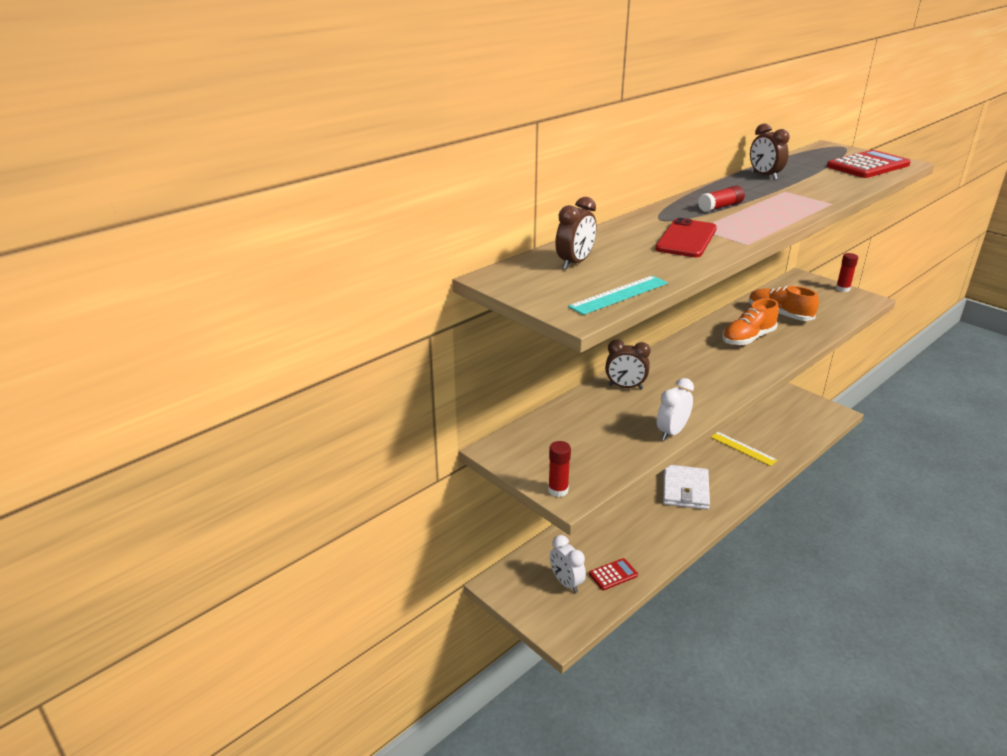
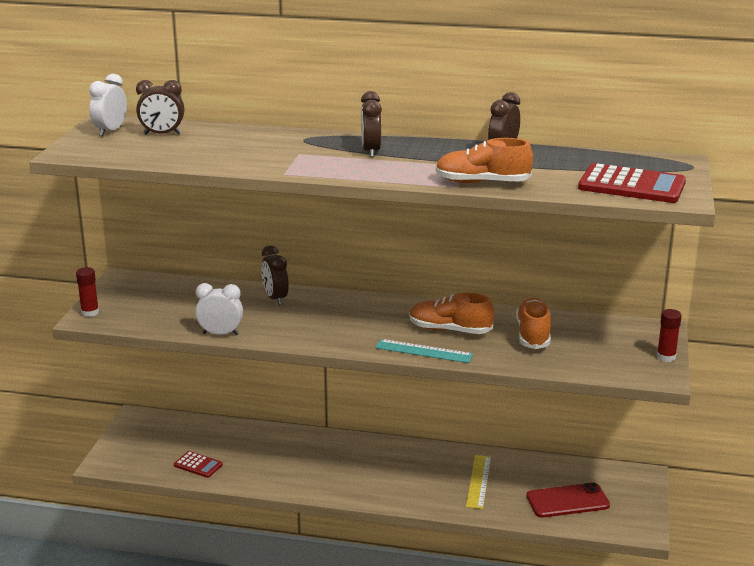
camera: 55 degrees right, 5 degrees down
white clock [550,535,586,593] -> white clock moved to [89,74,127,136]
turquoise ruler [568,276,668,315] -> turquoise ruler moved to [375,339,473,363]
red phone [655,218,717,258] -> red phone moved to [526,482,610,518]
white wallet [663,465,710,510] -> none
red glue stick [698,186,745,212] -> brown clock [361,91,382,157]
none -> orange shoe [436,138,533,183]

